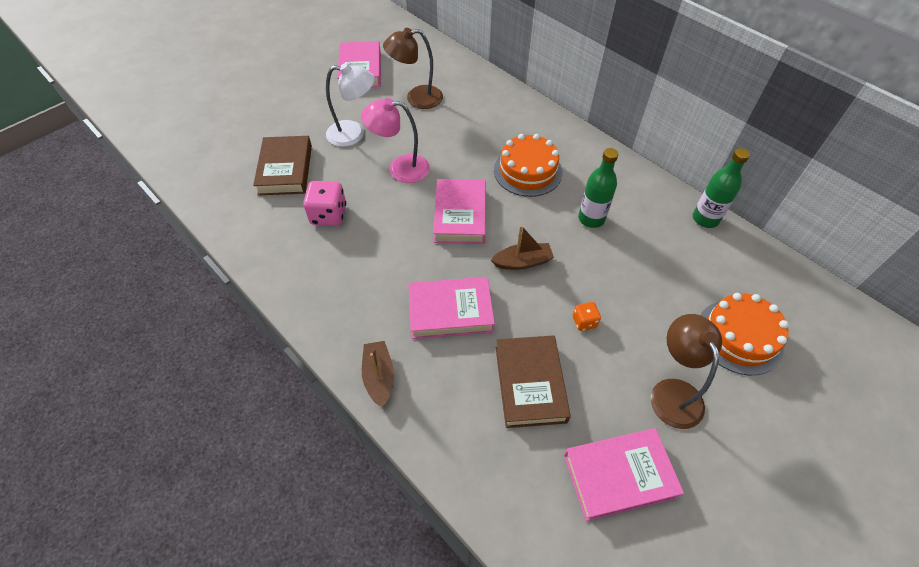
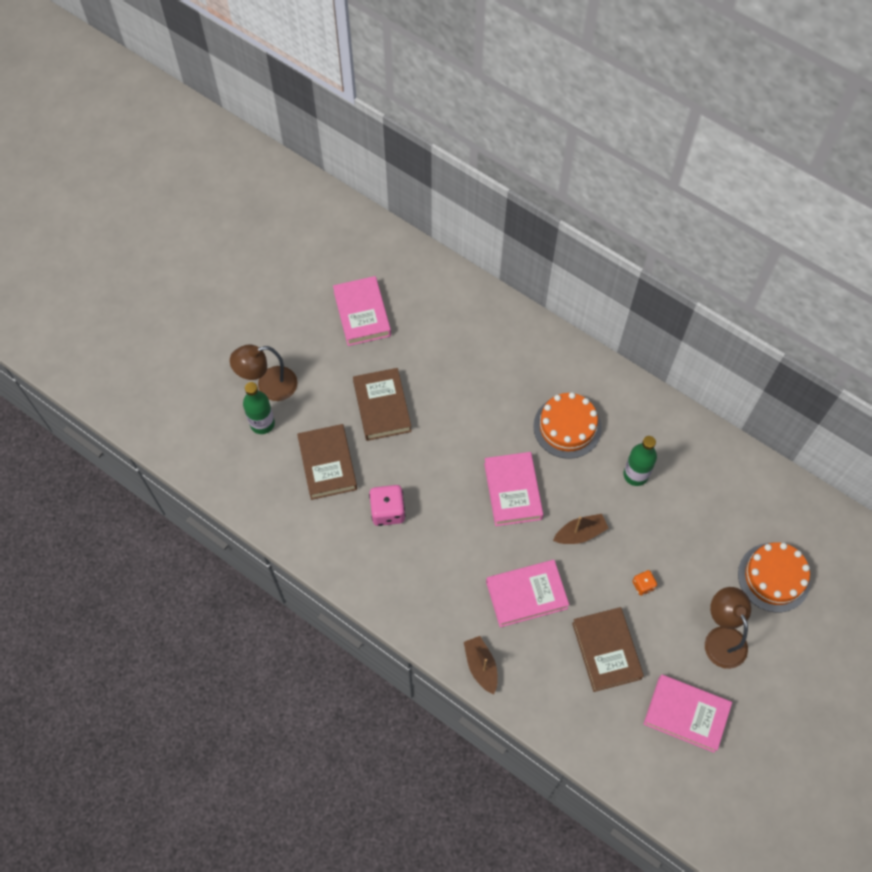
camera: 10 degrees left, 10 degrees up
white lamp [326,63,375,147] -> brown book [353,368,412,441]
pink lamp [361,98,430,183] -> none
brown lamp [383,28,443,109] -> brown lamp moved to [230,345,298,401]
pink book [564,428,684,521] -> pink book turned 45 degrees clockwise [644,674,732,753]
green bottle [693,148,750,228] -> green bottle moved to [243,382,275,434]

